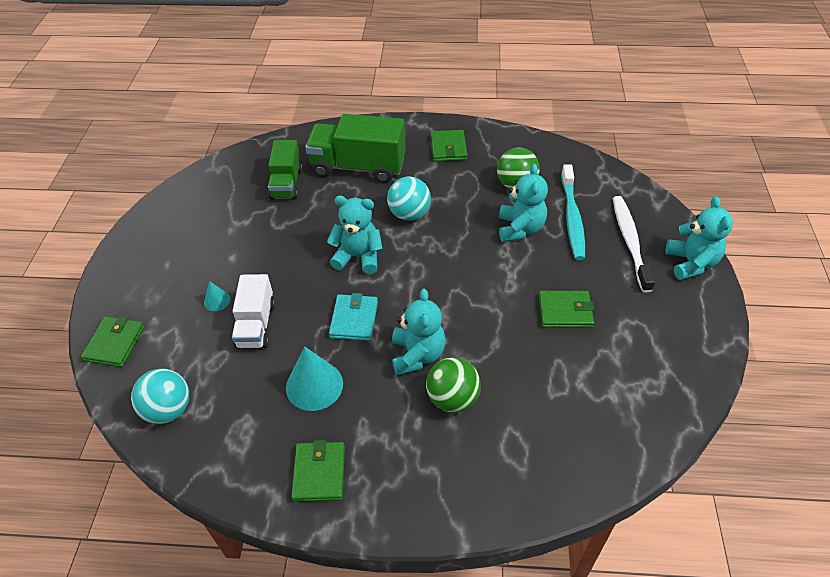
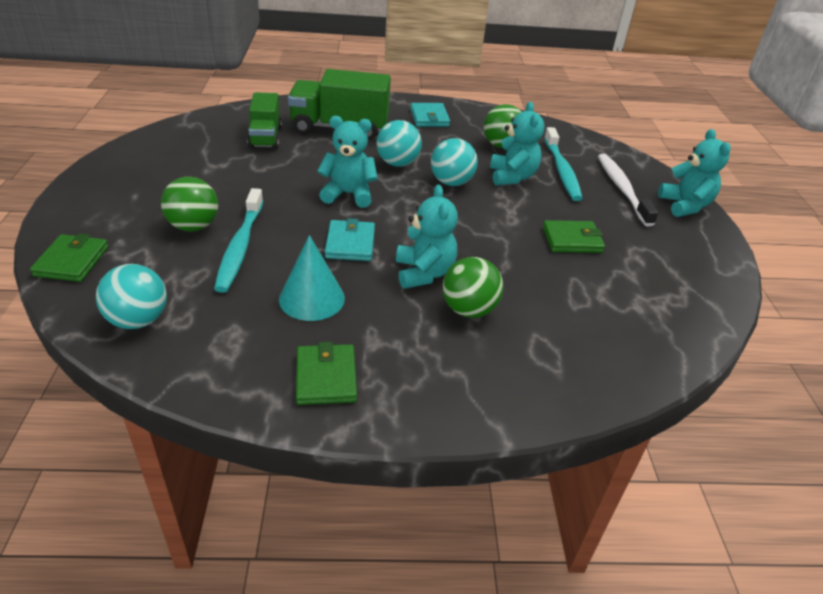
camera: 10 degrees left, 10 degrees down
turquoise cone [204,281,230,311] -> green ball [161,177,218,232]
white truck [232,274,275,348] -> turquoise toothbrush [214,188,263,293]
green wallet [431,130,468,162] -> turquoise wallet [410,103,450,127]
none -> turquoise ball [431,138,478,186]

